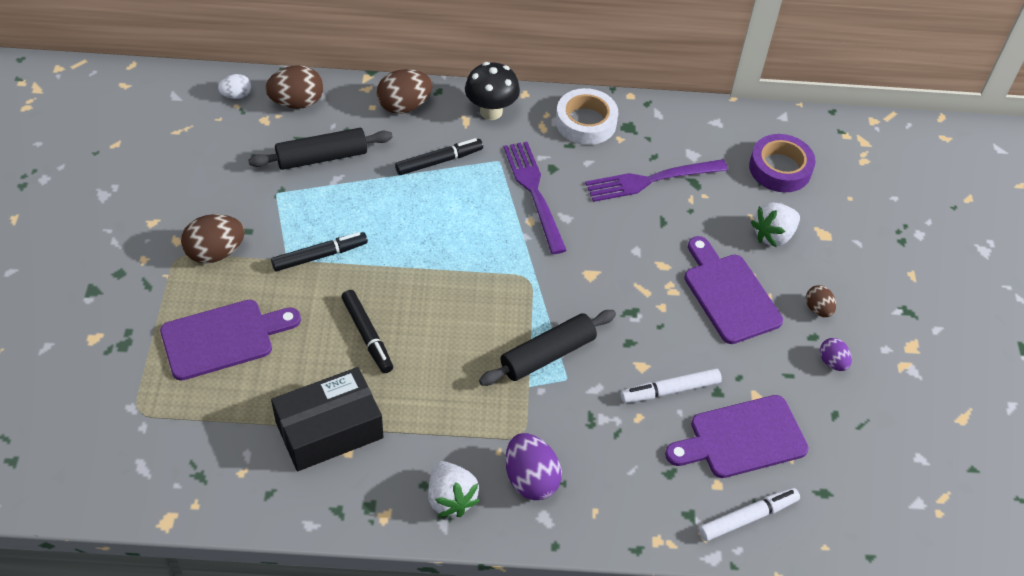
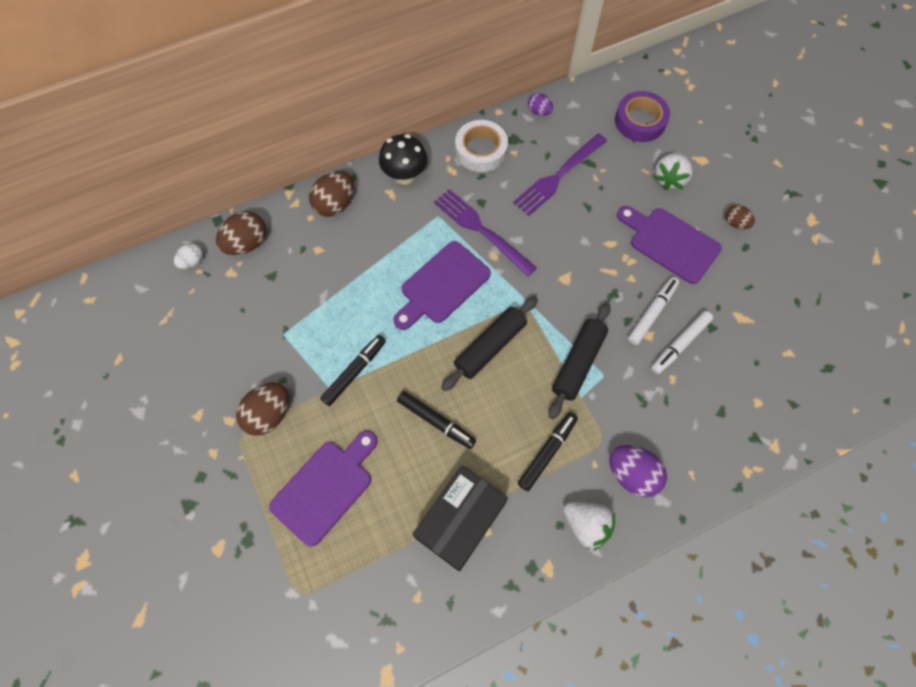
camera: 25 degrees left, 15 degrees up
black rolling pin [248,128,393,170] -> black rolling pin moved to [441,296,538,391]
black marker [395,138,483,175] -> black marker moved to [518,412,578,491]
purple cutting board [665,395,809,478] -> purple cutting board moved to [393,241,491,330]
white marker [699,488,800,541] -> white marker moved to [628,277,679,345]
purple egg [820,338,852,371] -> purple egg moved to [528,93,553,116]

